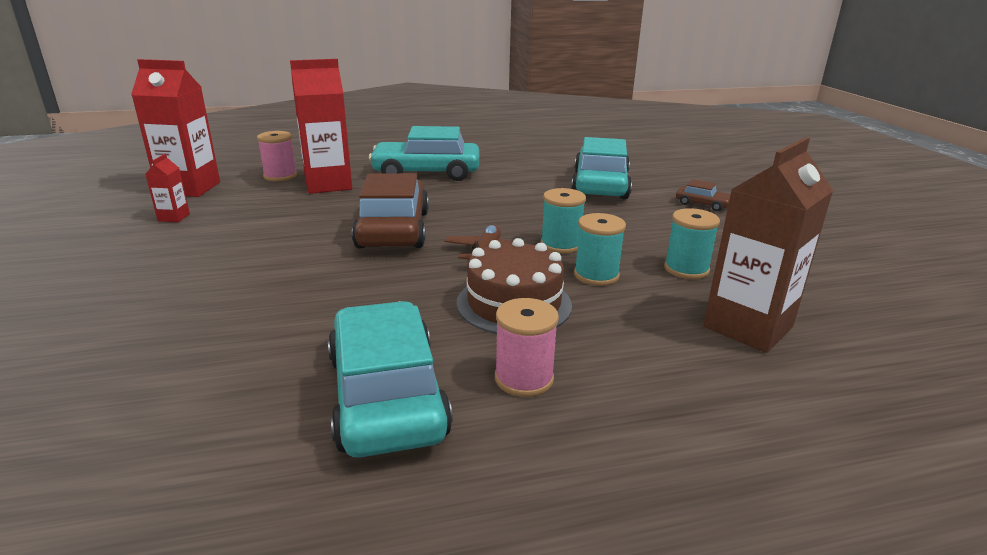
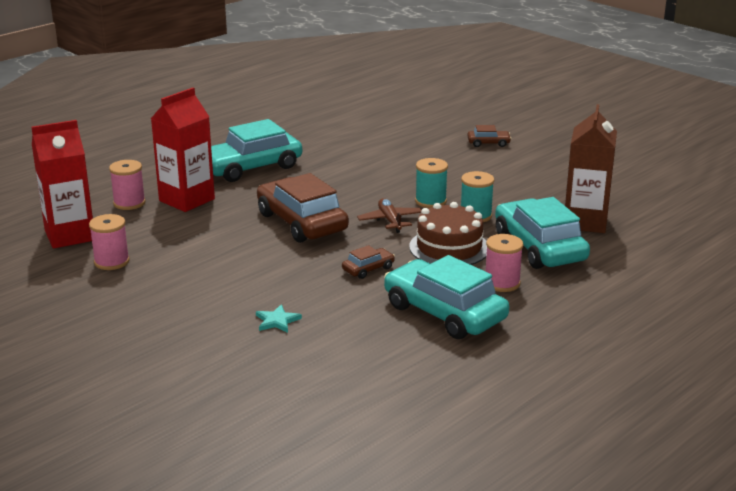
camera: 30 degrees left, 0 degrees up
red carton [145,154,190,222] -> pink spool [89,214,129,270]
turquoise car [571,137,632,199] -> turquoise car moved to [495,197,590,269]
turquoise spool [664,208,720,279] -> none
none -> turquoise star [256,304,302,333]
none -> brown car [342,245,395,279]

